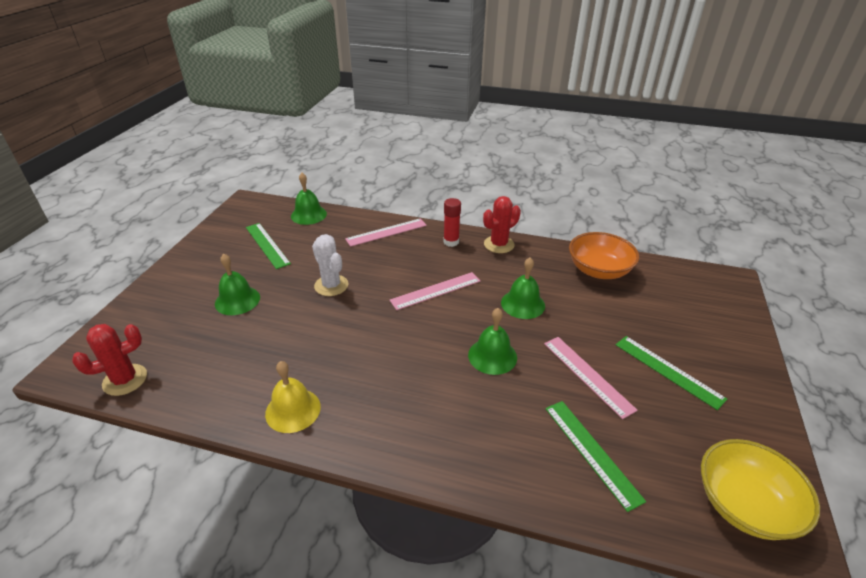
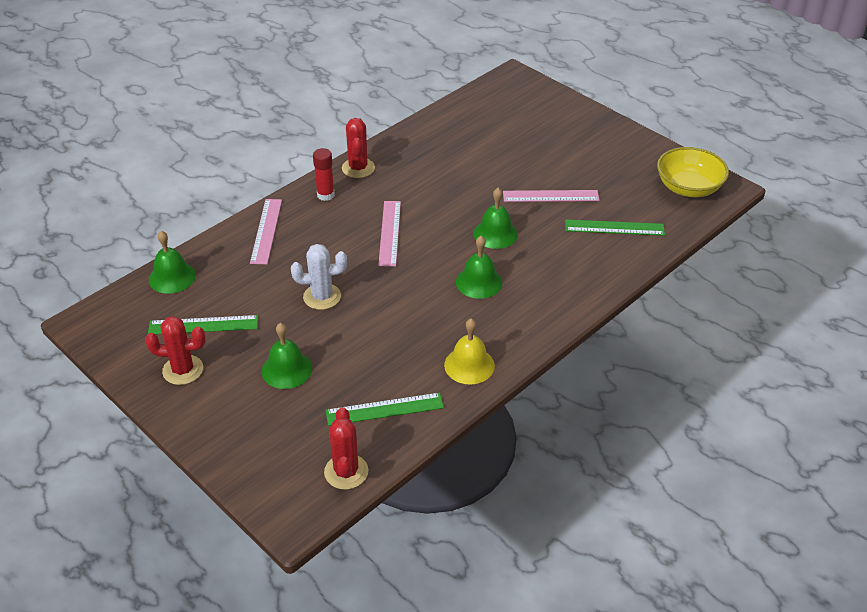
camera: 60 degrees left, 5 degrees up
green bell [501,258,545,319] -> green bell moved to [456,236,502,299]
orange bowl [569,232,639,279] -> none
green ruler [616,336,727,410] -> green ruler moved to [326,393,444,426]
none -> red cactus [145,316,206,385]

